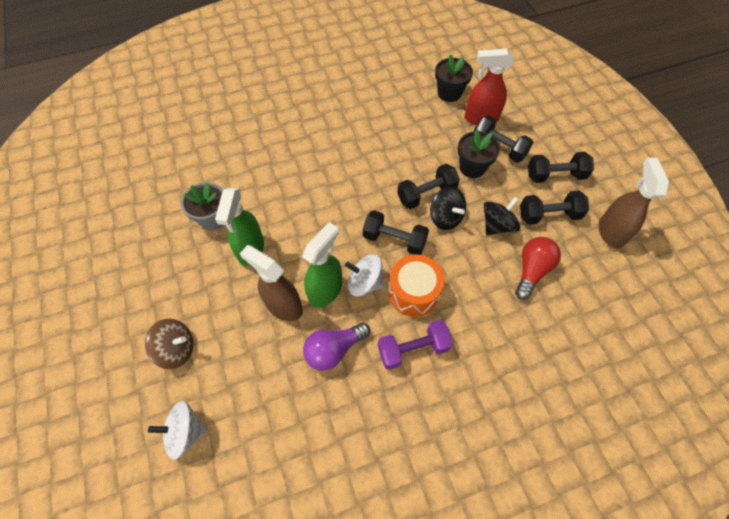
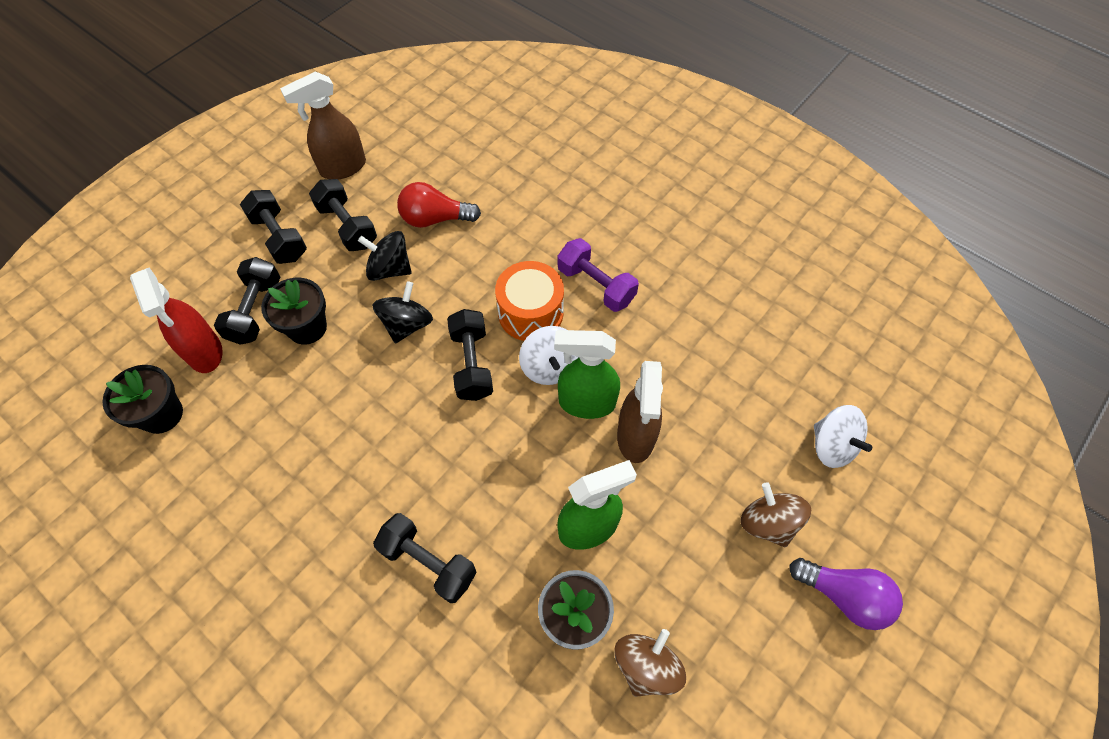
camera: 120 degrees left, 0 degrees up
purple light bulb [303,323,370,371] -> purple light bulb moved to [789,558,903,630]
black dumbbell [397,164,460,209] -> black dumbbell moved to [373,513,477,603]
none -> brown spinning top [615,629,686,697]

